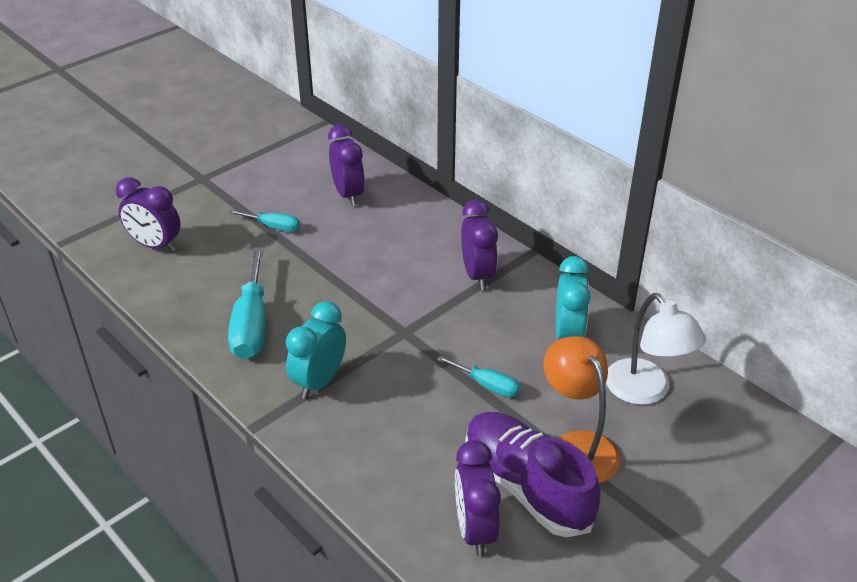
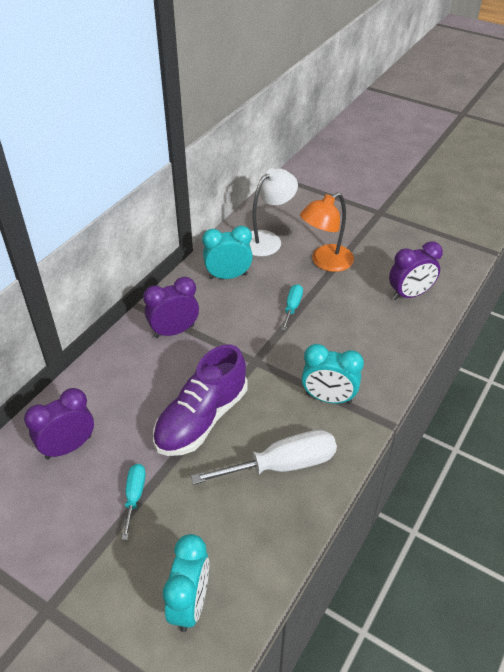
camera: 105 degrees left, 5 degrees up
purple clock [116,177,181,252] -> turquoise clock [163,534,209,632]
turquoise screwdriver [228,247,266,359] -> white screwdriver [191,430,337,485]
purple shoe [465,412,601,537] -> purple shoe moved to [153,344,248,456]

